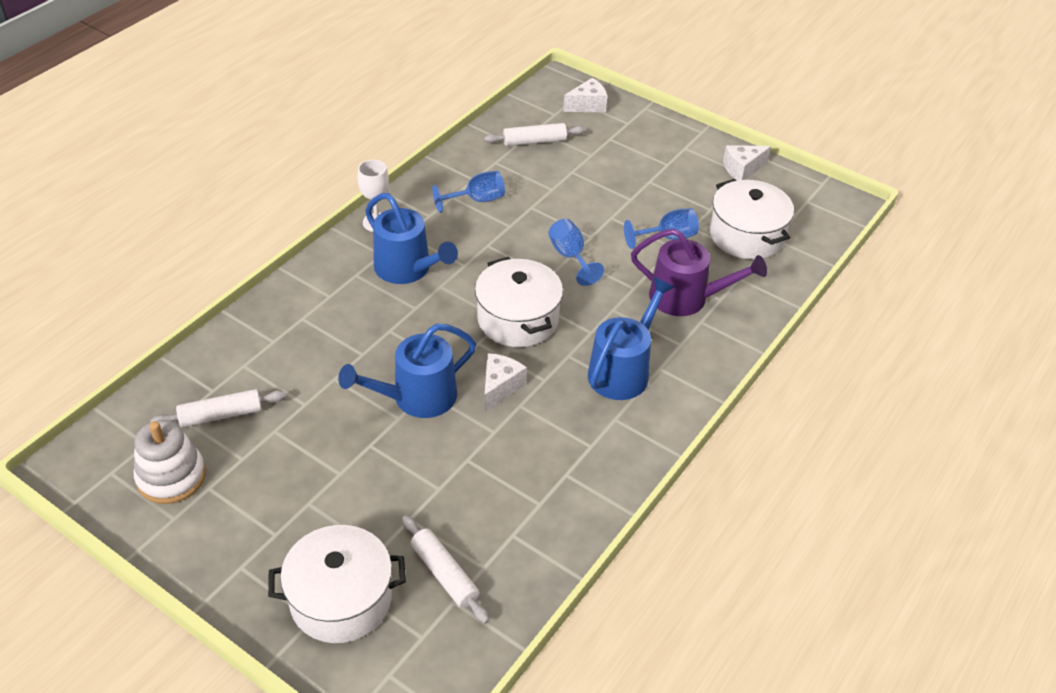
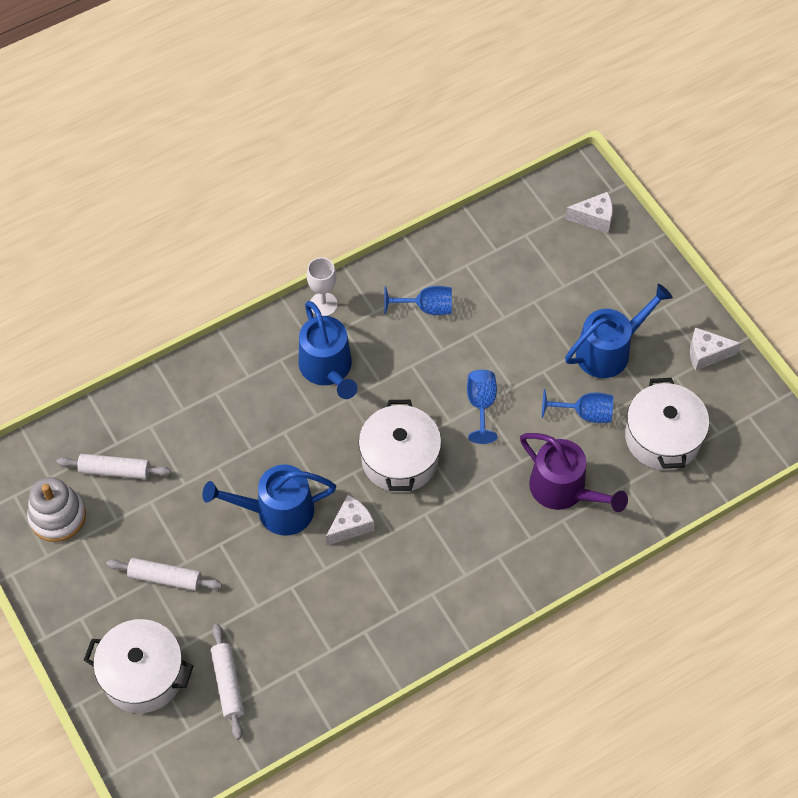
camera: 25 degrees right, 15 degrees up
white rolling pin [484,123,586,146] -> white rolling pin moved to [106,558,222,591]
blue watering can [588,277,675,400] -> blue watering can moved to [565,284,673,378]

